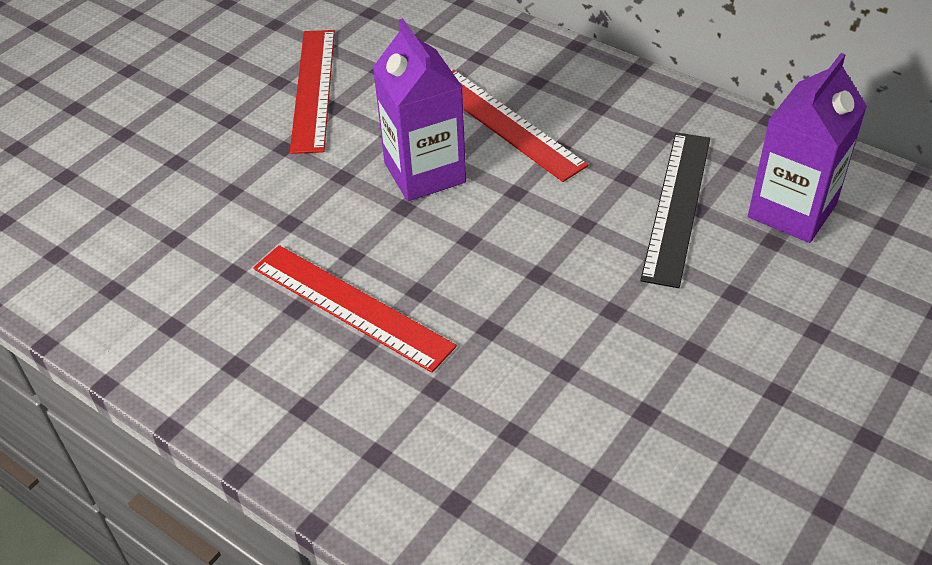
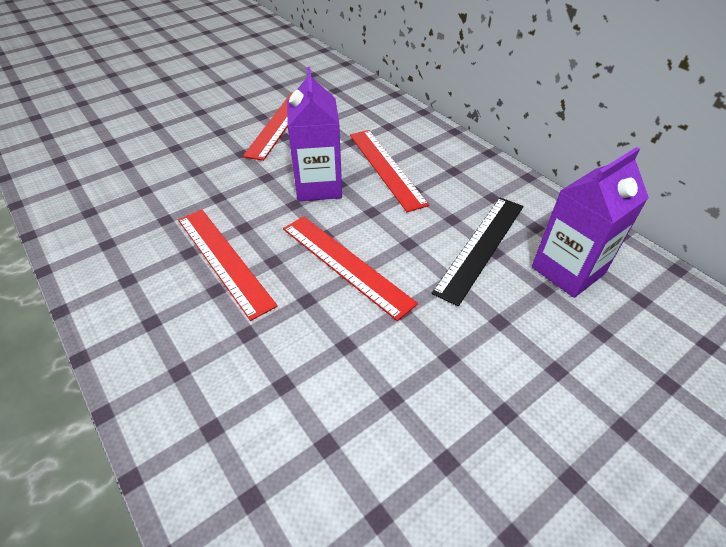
camera: 15 degrees right, 0 degrees up
none -> red ruler [283,216,418,321]

